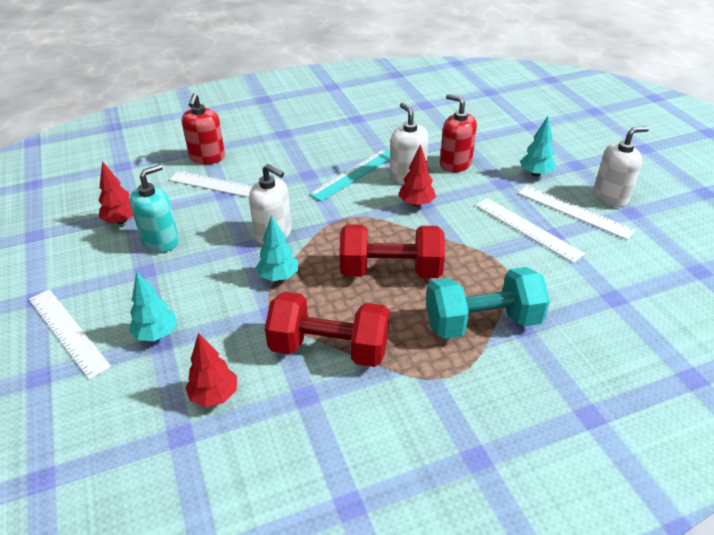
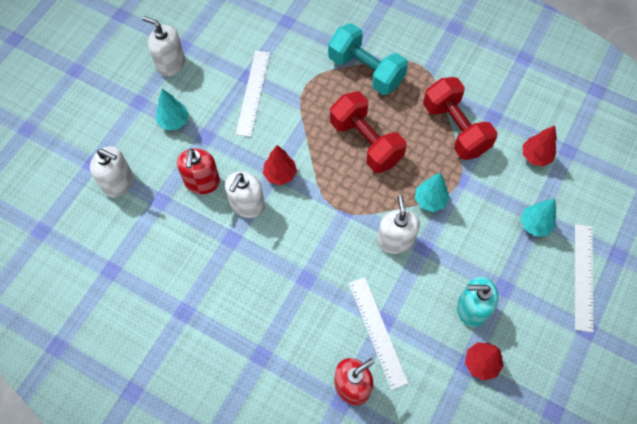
camera: 130 degrees left, 25 degrees up
turquoise ruler [309,149,390,202] -> none
white ruler [518,185,635,240] -> none
none -> white soap dispenser [90,147,133,198]

